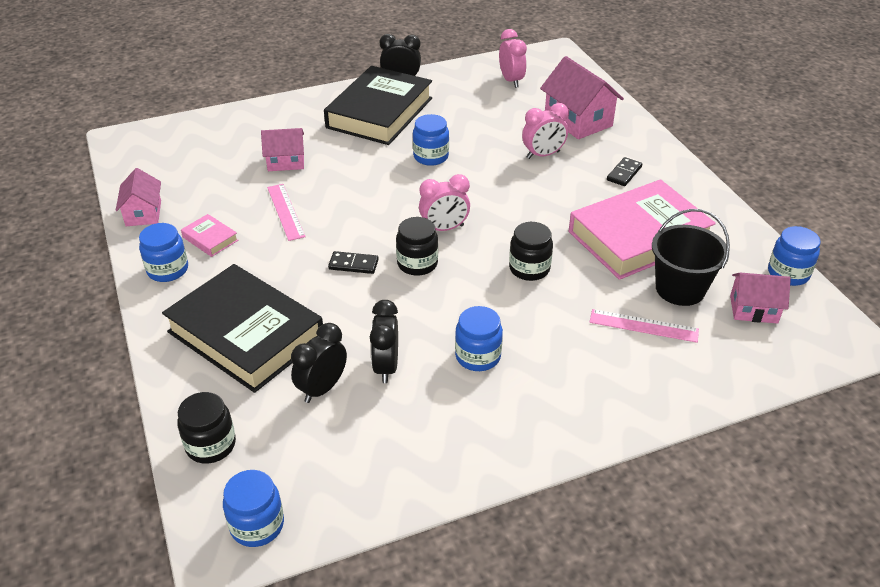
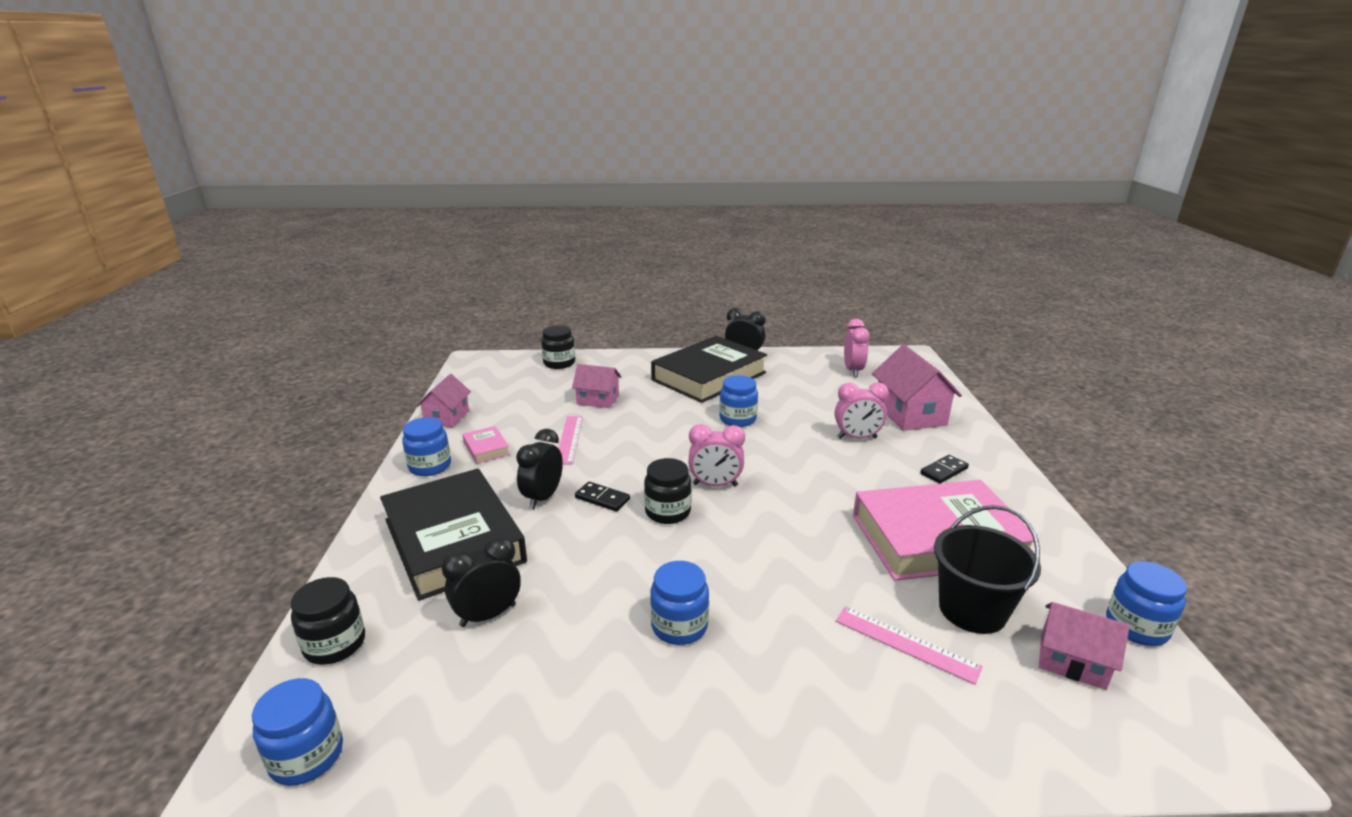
camera: 20 degrees right, 15 degrees down
black clock [370,300,398,383] -> black clock moved to [516,429,563,509]
black jar [509,222,553,281] -> black jar moved to [541,325,575,369]

